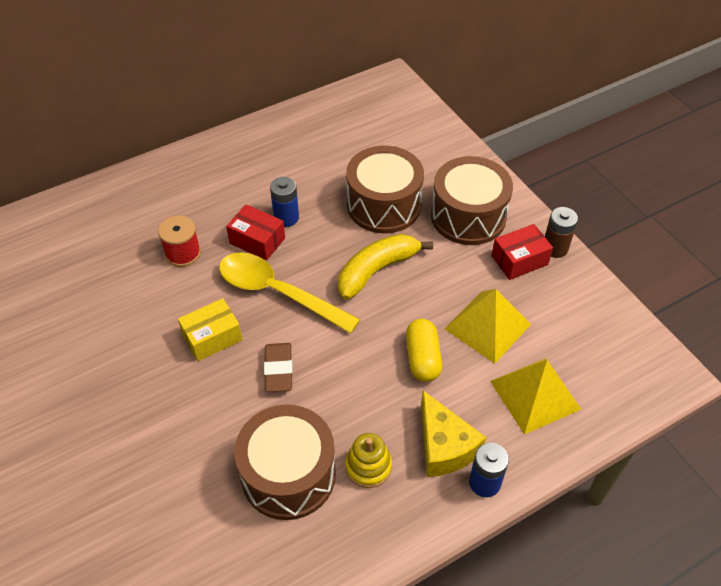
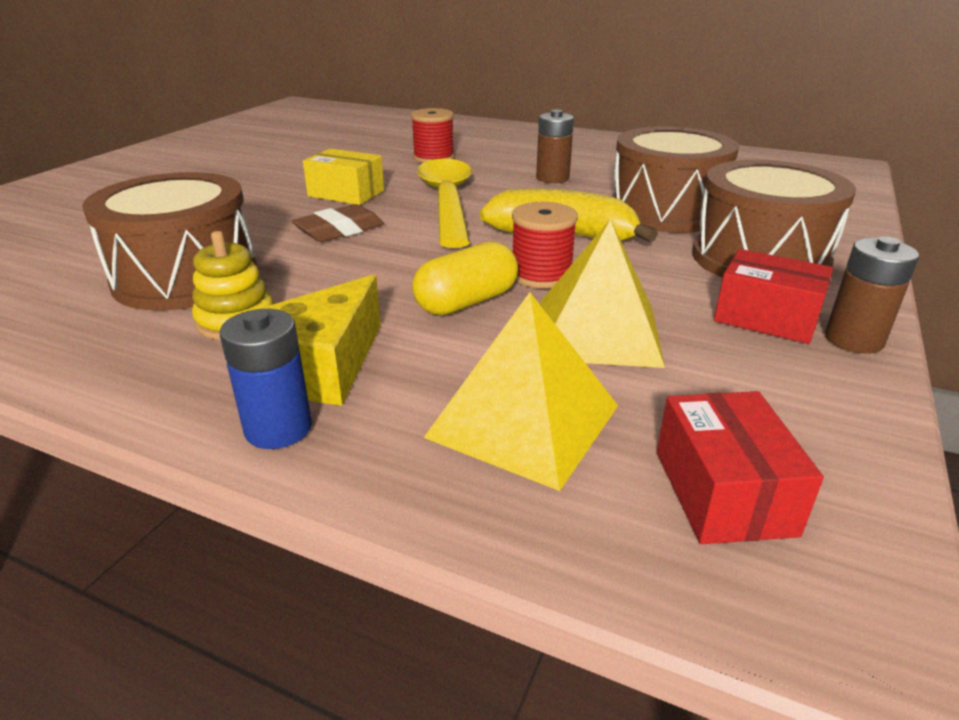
camera: 55 degrees right, 20 degrees down
red box [226,204,285,261] -> red box moved to [657,391,824,544]
blue battery [270,177,299,227] -> brown battery [536,110,574,183]
none -> red spool [512,202,578,289]

